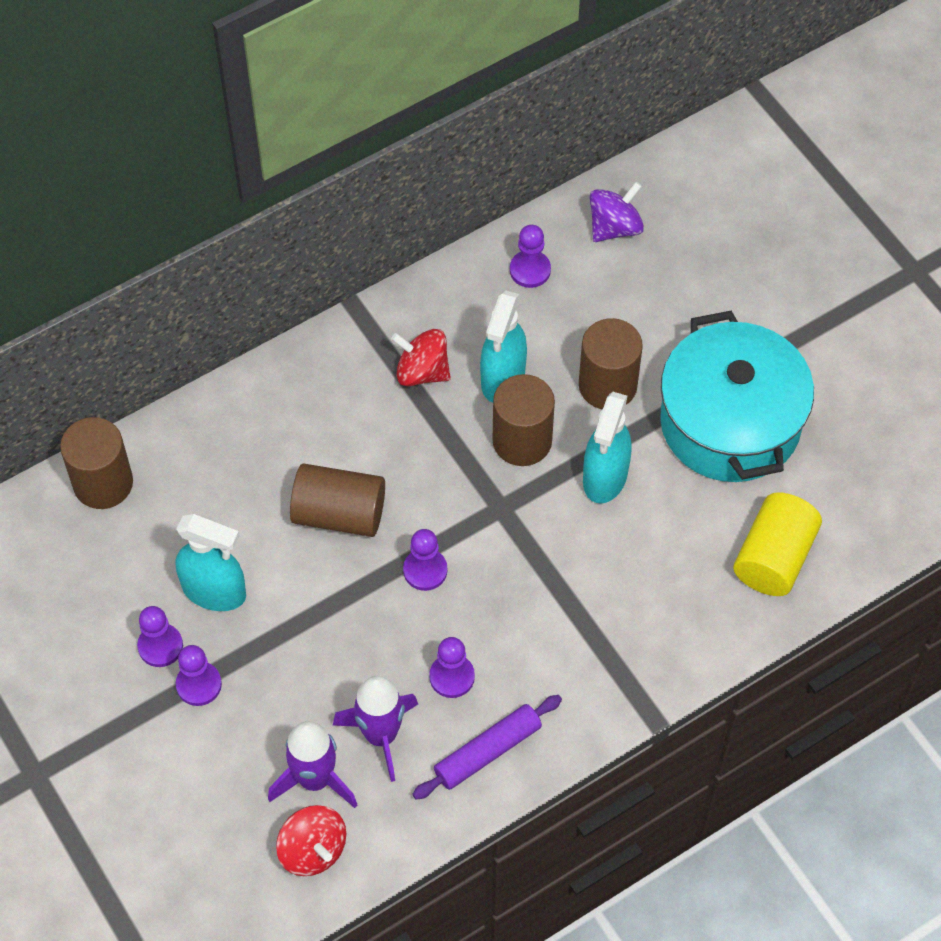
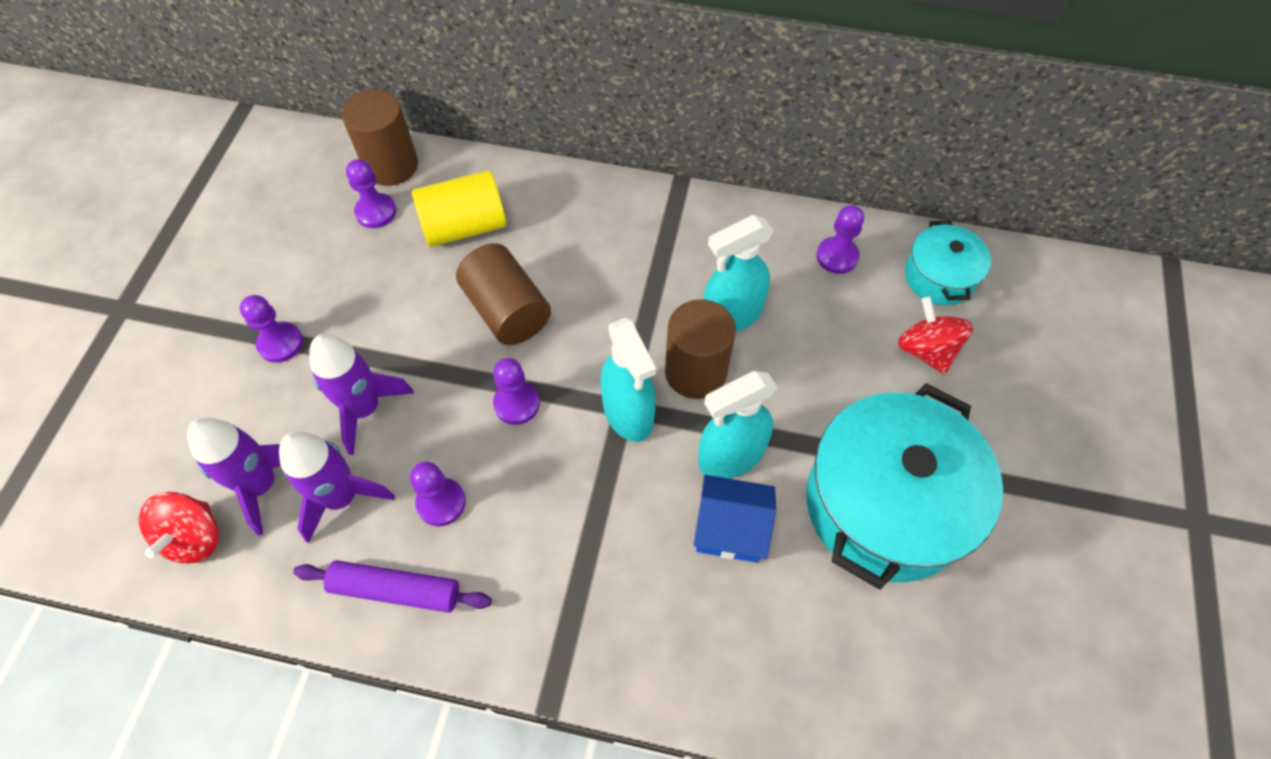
camera: 45 degrees right, 0 degrees up
purple pawn [137,606,183,667] -> purple pawn moved to [346,159,396,228]
turquoise spray bottle [175,514,246,611] -> turquoise spray bottle moved to [601,317,656,442]
red spinning top [391,329,451,386] -> red spinning top moved to [898,296,973,375]
brown cylinder [579,318,643,409] -> none
purple spinning top [590,182,644,242] -> turquoise pot [905,221,991,305]
yellow cylinder [733,493,822,596] -> yellow cylinder moved to [412,170,507,247]
none -> purple rocket [309,334,414,455]
none -> blue house [694,475,776,563]

